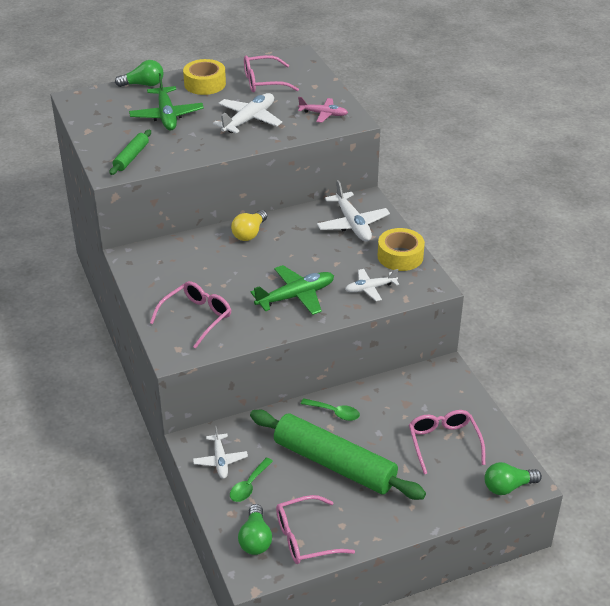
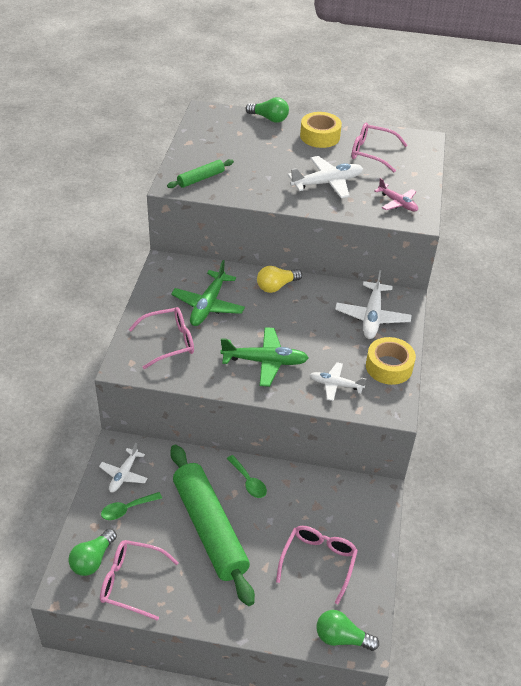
camera: 30 degrees right, 5 degrees up
green plane [129,73,204,130] -> green plane moved to [171,260,245,326]

